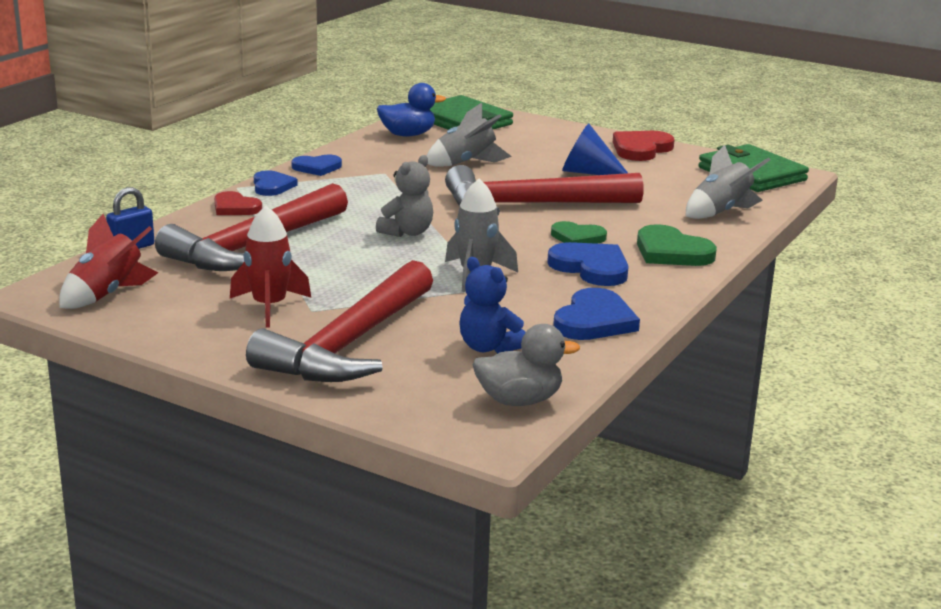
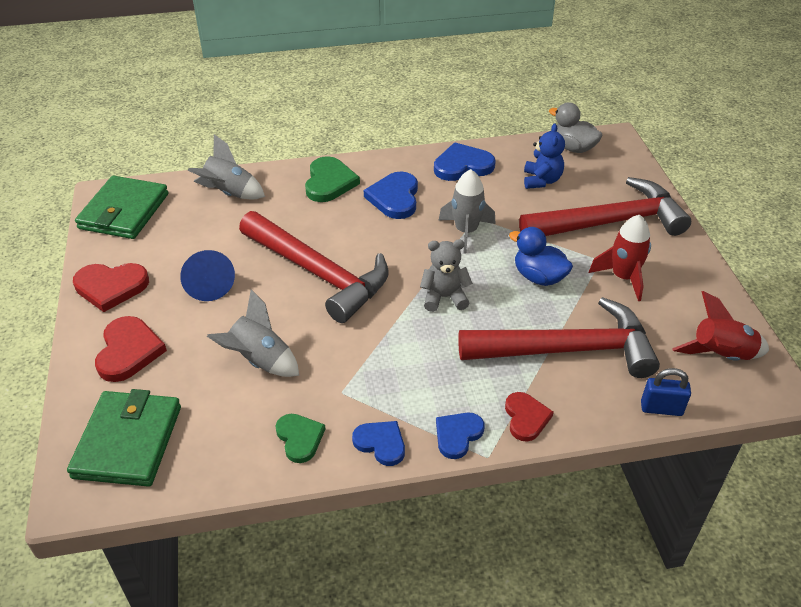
camera: 130 degrees left, 20 degrees up
blue duck [377,83,446,137] -> blue duck moved to [509,227,573,286]
green heart [551,221,607,244] -> green heart moved to [276,414,325,463]
none -> red heart [95,316,167,382]

